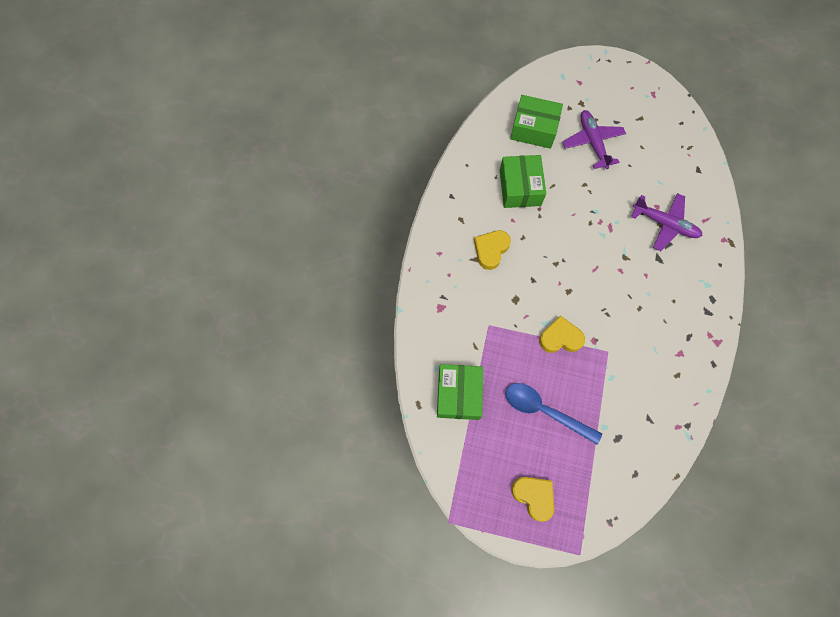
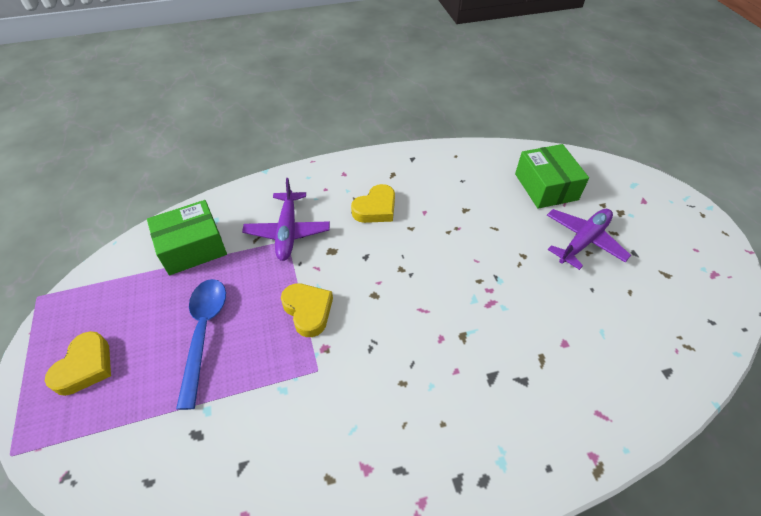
camera: 60 degrees right, 20 degrees down
yellow heart [474,230,511,270] -> yellow heart turned 135 degrees clockwise [351,184,395,223]
green box [500,155,546,208] -> none
purple plane [631,193,703,251] -> purple plane moved to [242,178,330,261]

